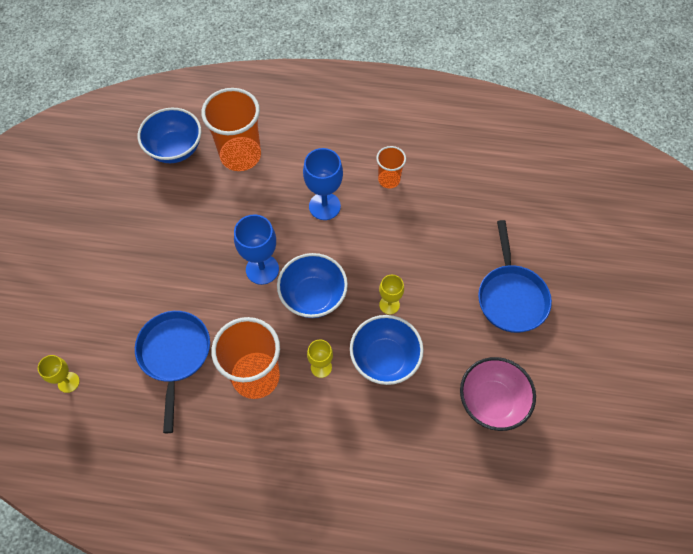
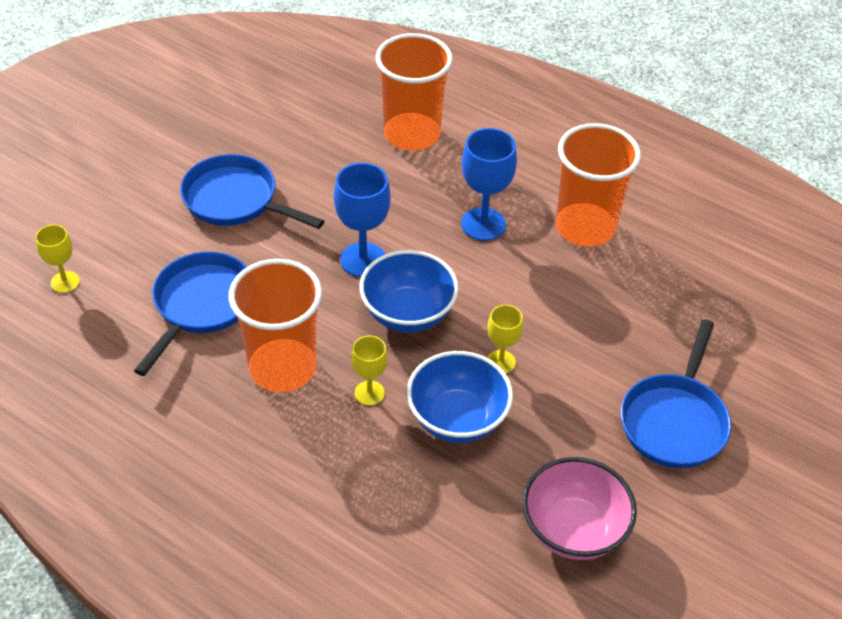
camera: 25 degrees right, 15 degrees down
blue bowl [138,108,201,163] -> none
orange cup [376,146,406,189] -> orange cup [556,123,641,246], size x1.91
none -> blue pan [180,154,324,229]

